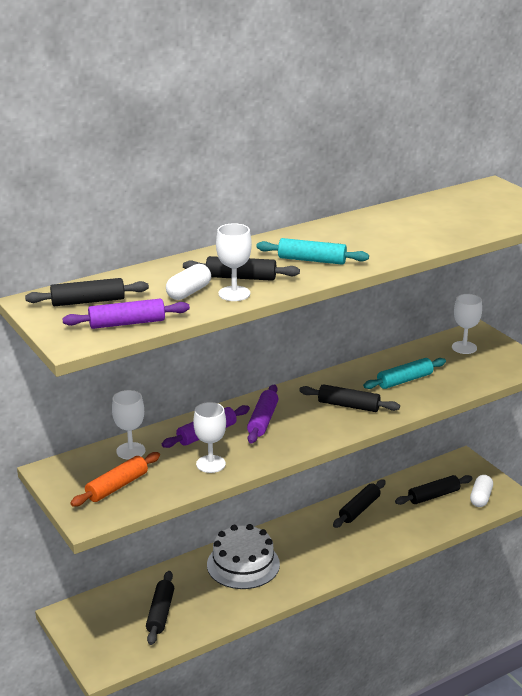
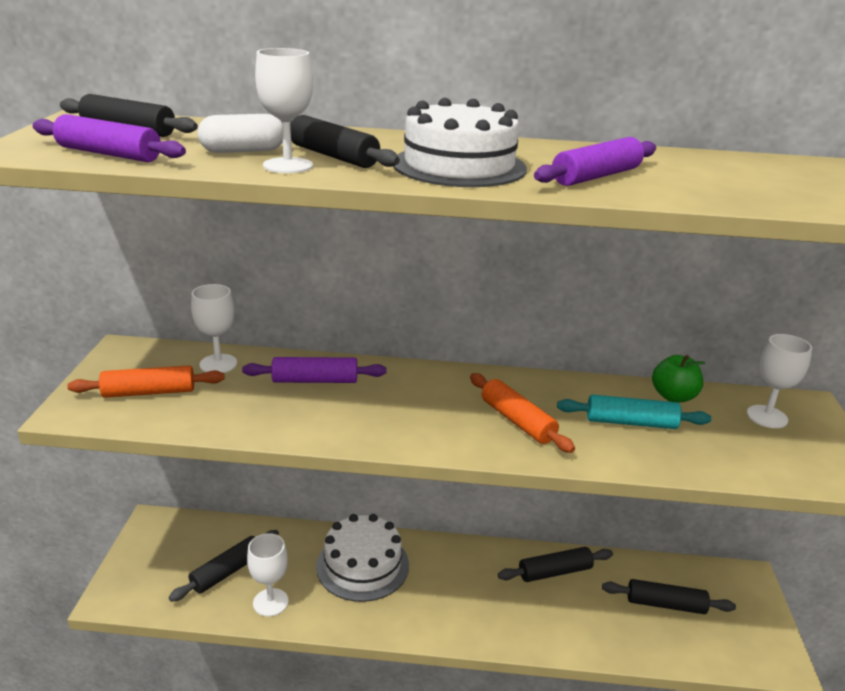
camera: 35 degrees right, 0 degrees up
white goblet [193,402,226,473] -> white goblet moved to [247,533,289,617]
purple rolling pin [247,384,278,444] -> purple rolling pin moved to [534,137,656,186]
turquoise rolling pin [256,238,369,265] -> white cake [393,98,527,187]
black rolling pin [299,384,400,412] -> orange rolling pin [470,373,575,453]
white capsule [470,475,493,507] -> none
none -> green apple [652,355,705,403]

